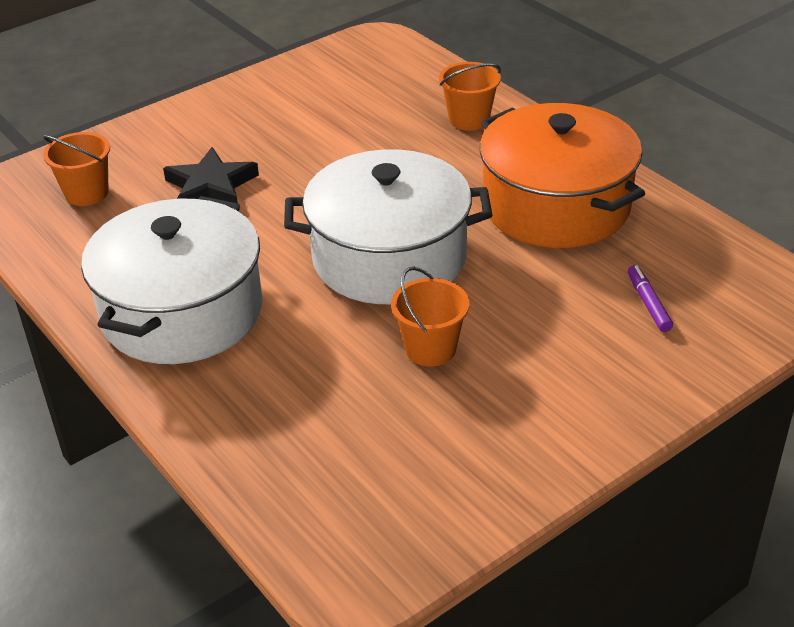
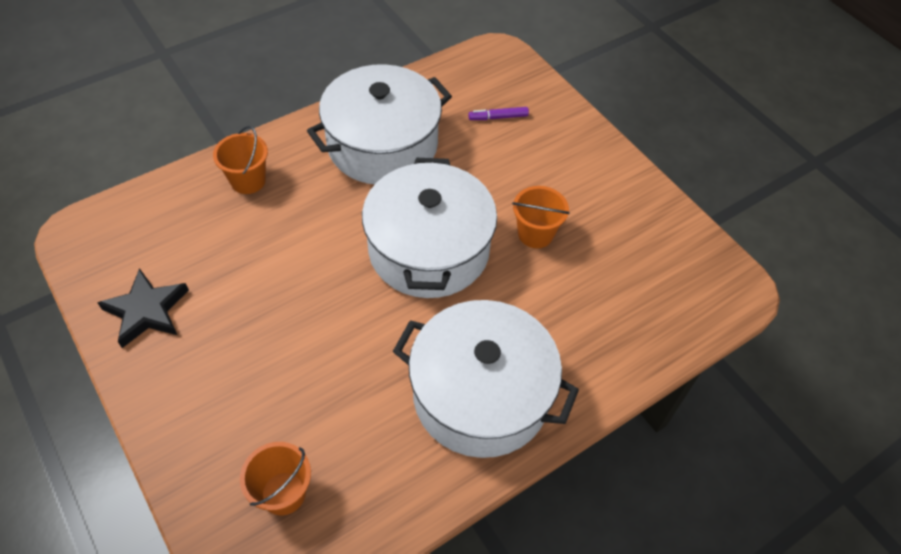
camera: 90 degrees left, 15 degrees up
black star [163,147,259,203] -> black star moved to [97,268,189,348]
orange pot [480,103,645,248] -> white pot [307,64,452,184]

